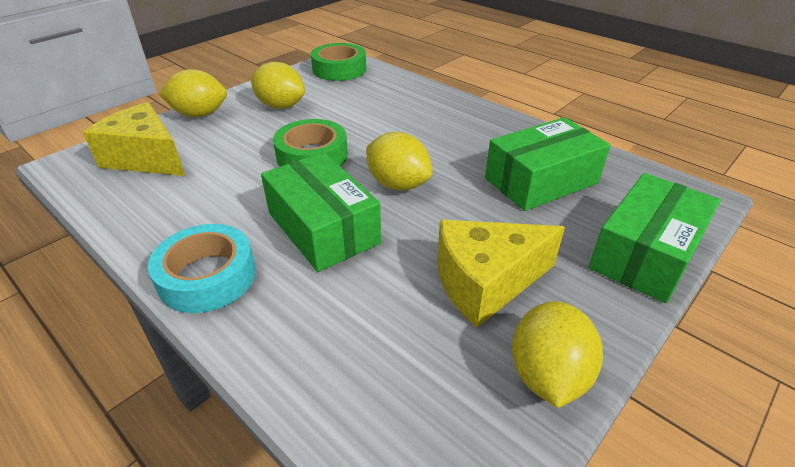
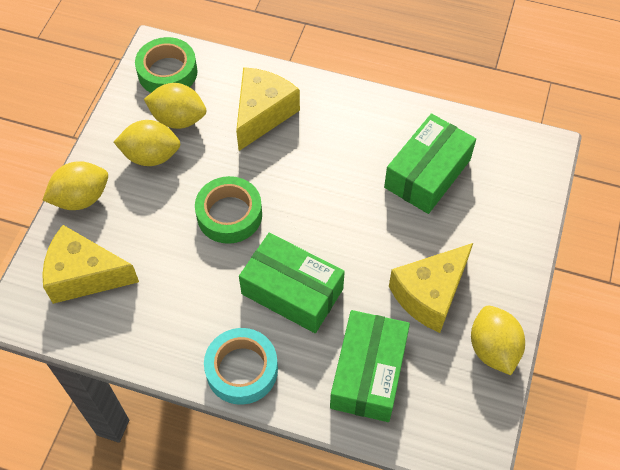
camera: 25 degrees left, 20 degrees up
yellow lemon [366,132,432,191] -> yellow lemon moved to [144,83,206,129]
green box [588,173,721,303] -> green box moved to [330,310,410,422]
none -> yellow cheese [236,67,300,151]

